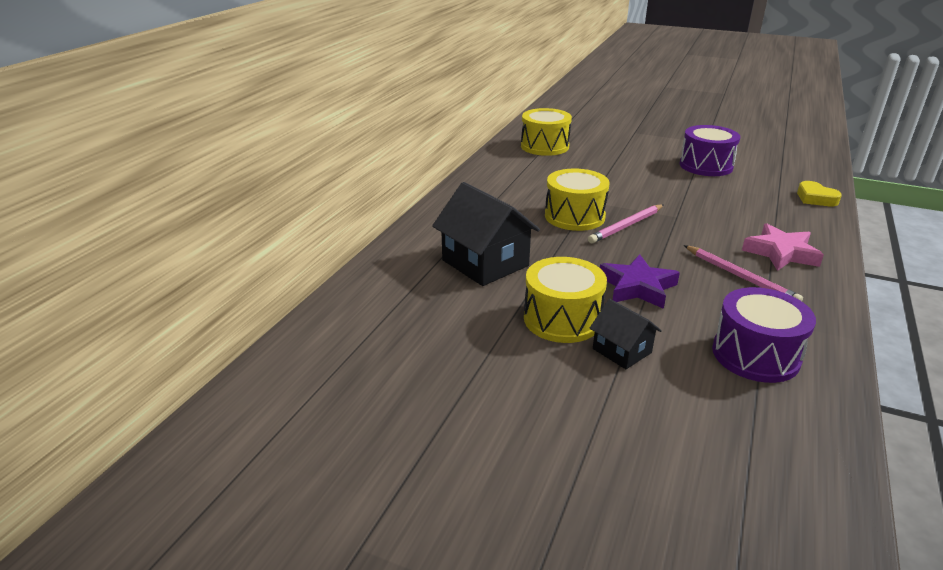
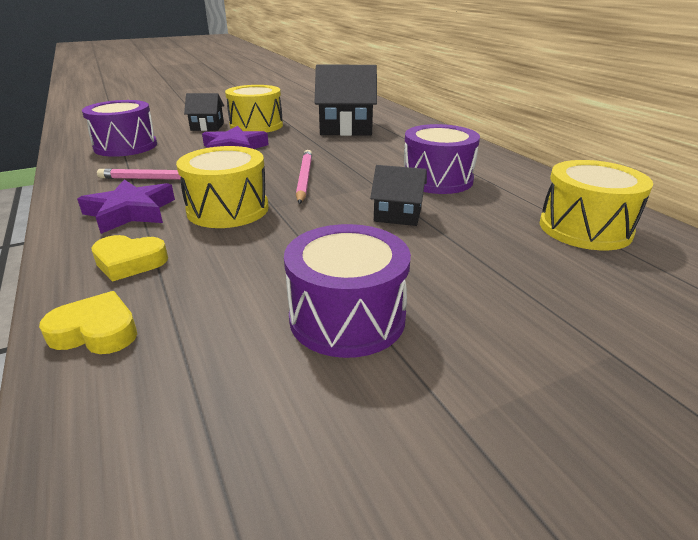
camera: 130 degrees right, 0 degrees up
yellow drum [545,168,610,231] -> yellow drum moved to [176,146,269,228]
pink star [742,223,824,271] -> purple star [77,179,175,234]
none -> yellow heart [91,235,168,282]
none -> black house [370,165,427,226]
none -> purple drum [404,124,480,194]

